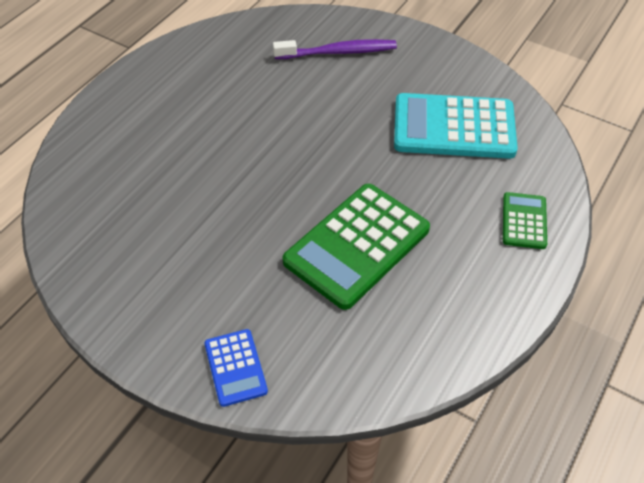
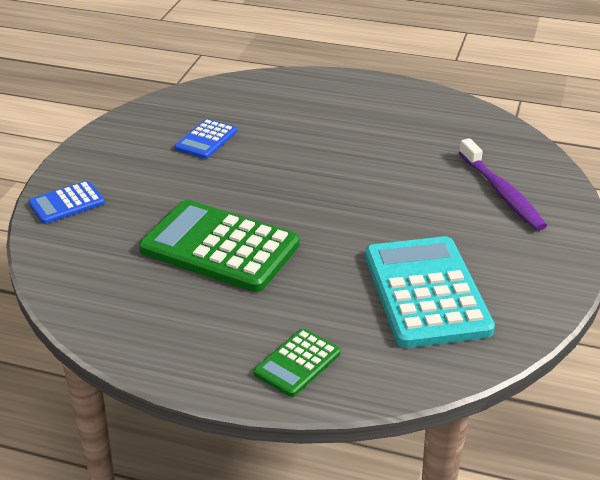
camera: 75 degrees right, 15 degrees down
green calculator [503,192,547,249] -> green calculator turned 135 degrees clockwise [254,329,341,397]
none -> blue calculator [175,119,237,159]

